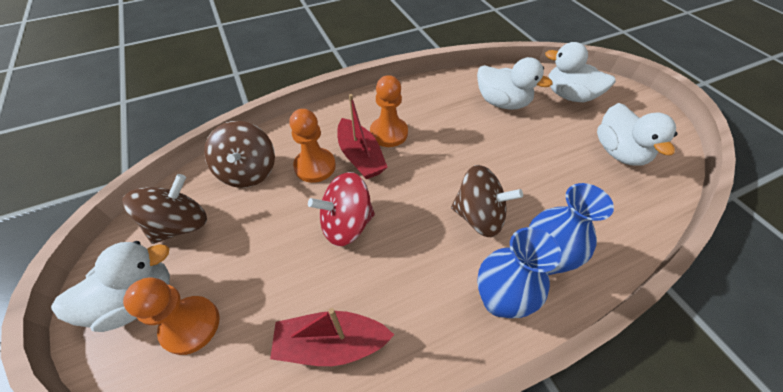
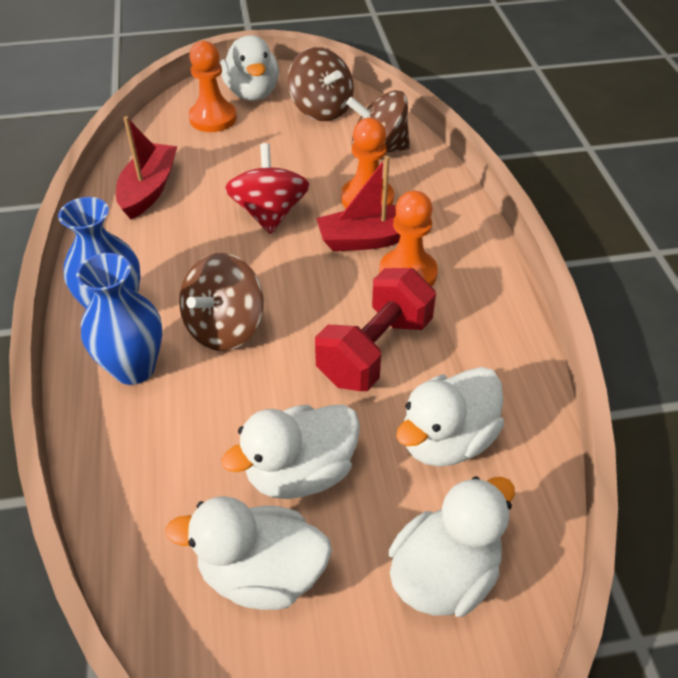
camera: 105 degrees right, 5 degrees down
none -> white duck [221,404,360,499]
none -> red dumbbell [315,268,436,391]

